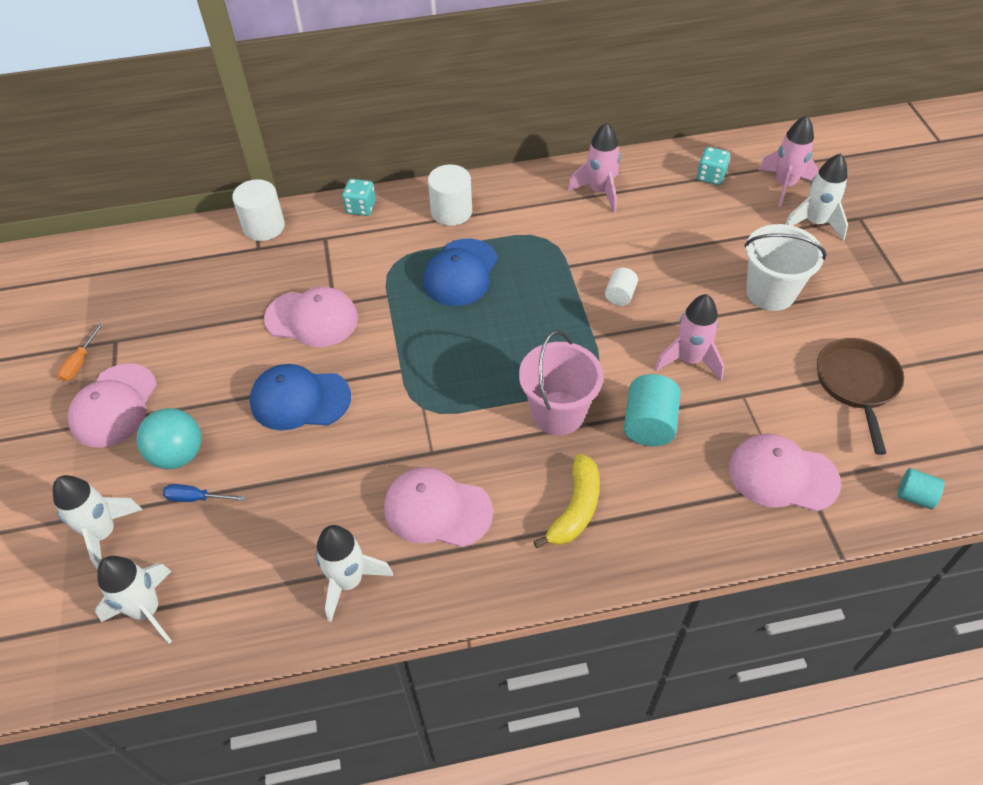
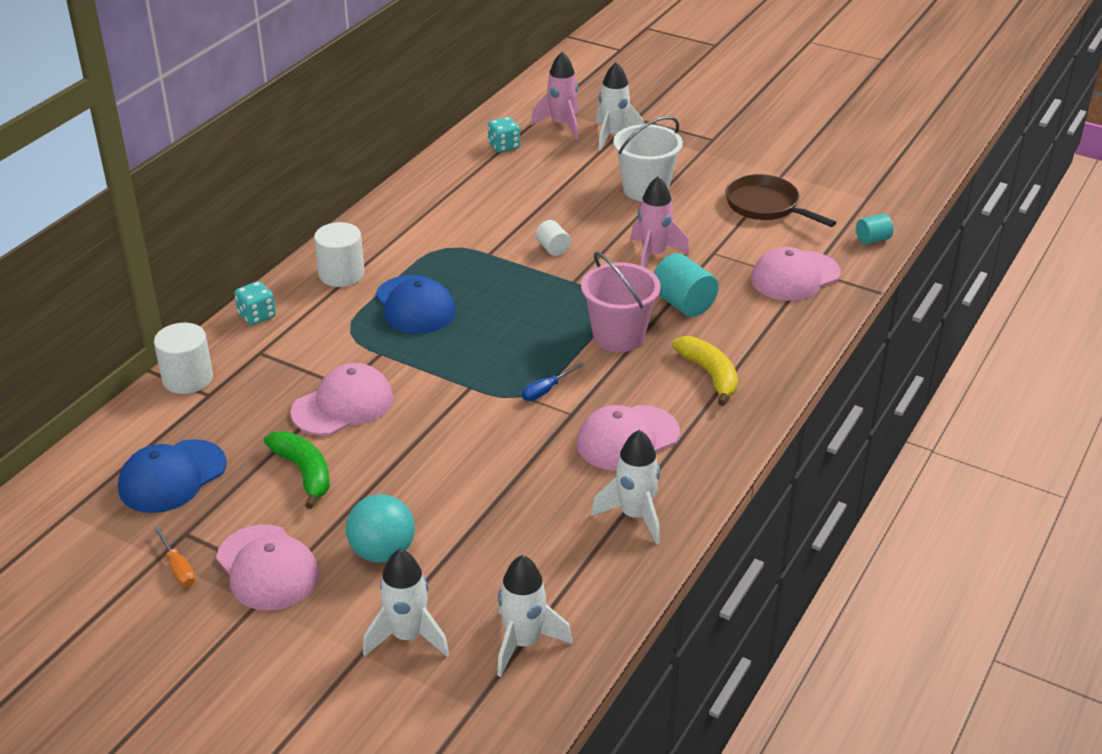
camera: 50 degrees left, 15 degrees down
blue screwdriver [163,484,246,502] -> blue screwdriver moved to [522,362,585,401]
blue cap [250,364,351,431] -> blue cap moved to [118,439,227,513]
pink rocket [567,123,620,213] -> none
none -> green banana [264,432,330,509]

